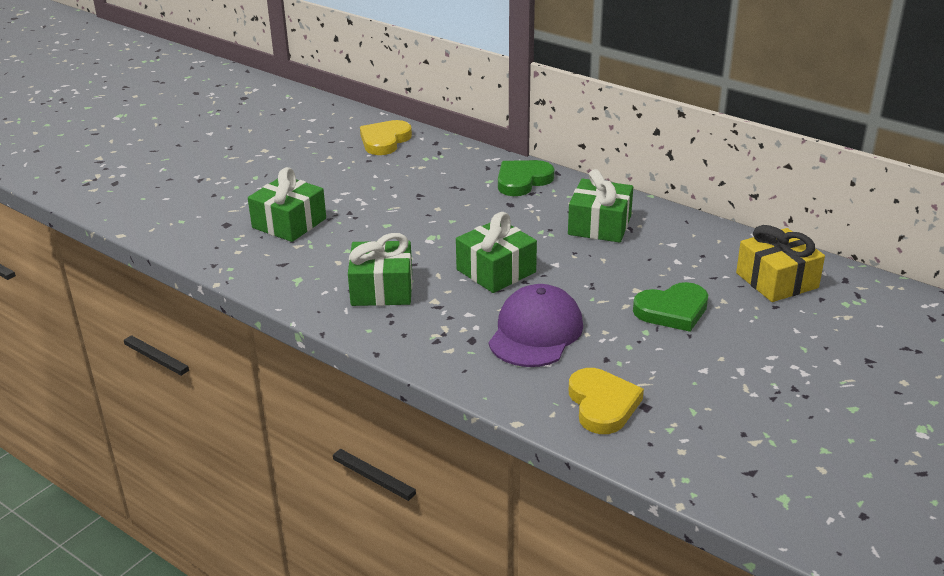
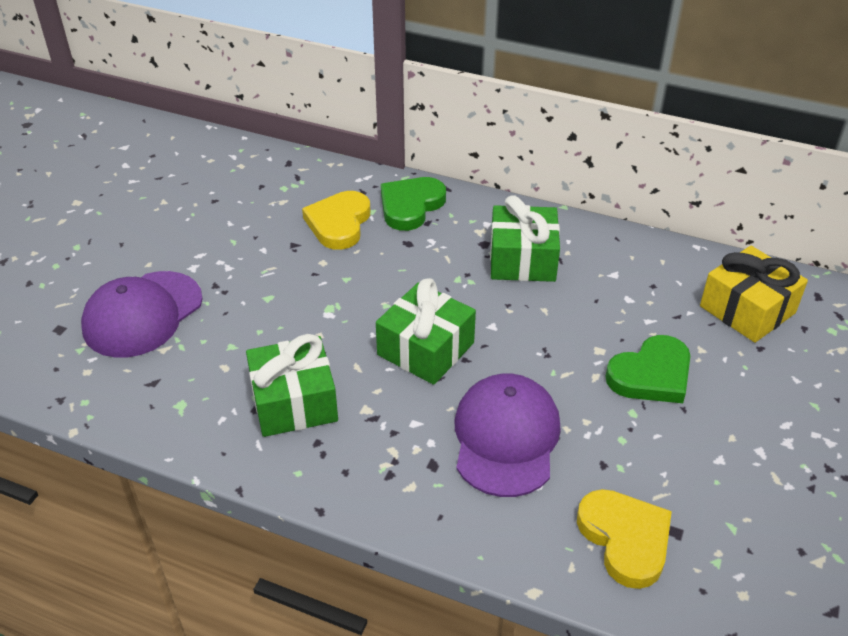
camera: 15 degrees left, 10 degrees up
green gift [248,167,326,242] -> purple cap [81,271,202,358]
yellow heart [360,120,412,155] -> yellow heart moved to [302,191,371,250]

